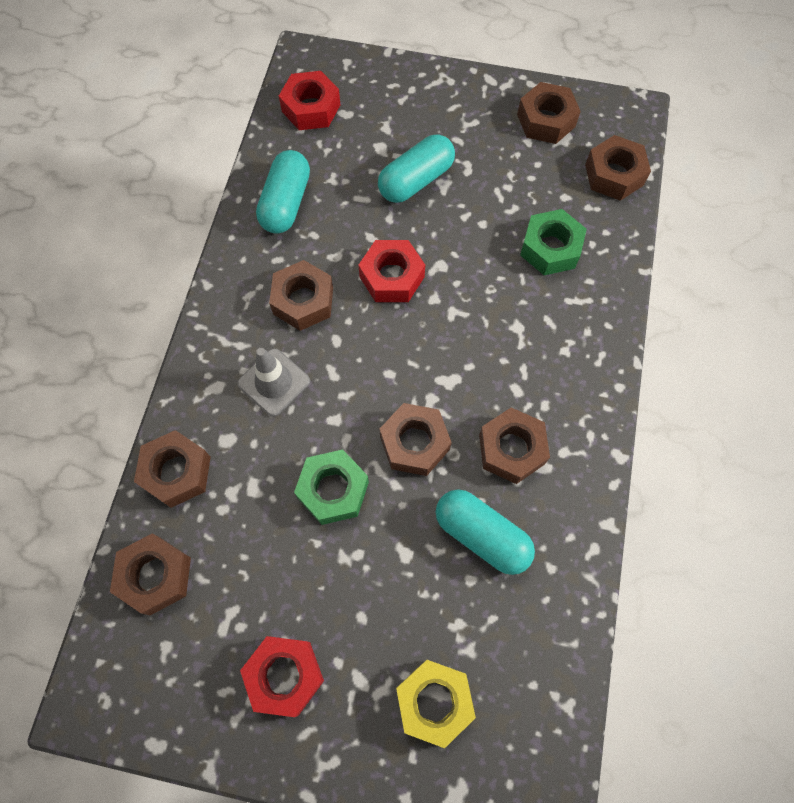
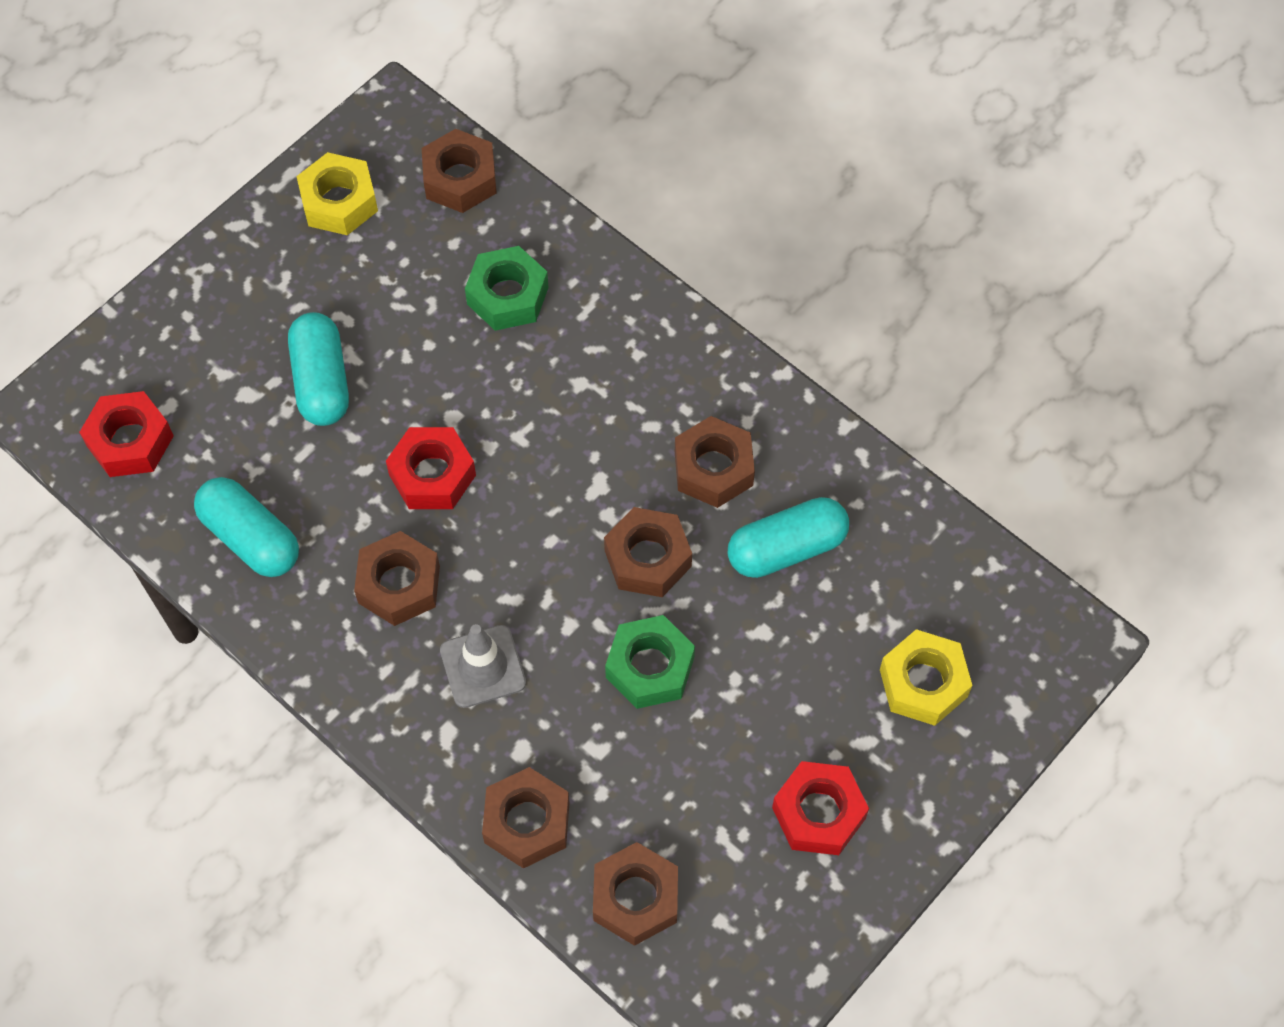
camera: 60 degrees left, 5 degrees down
brown nut [517,82,581,144] -> yellow nut [296,152,378,235]

